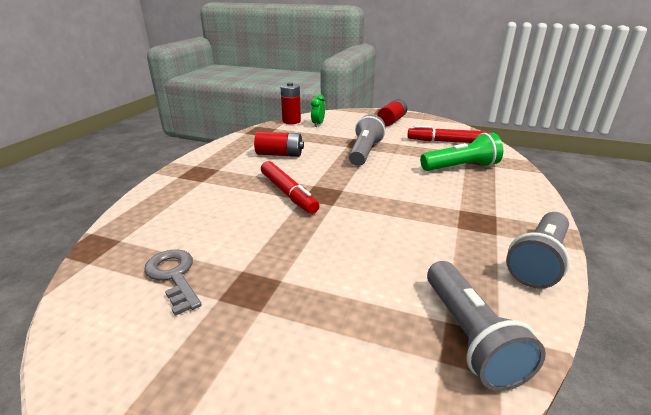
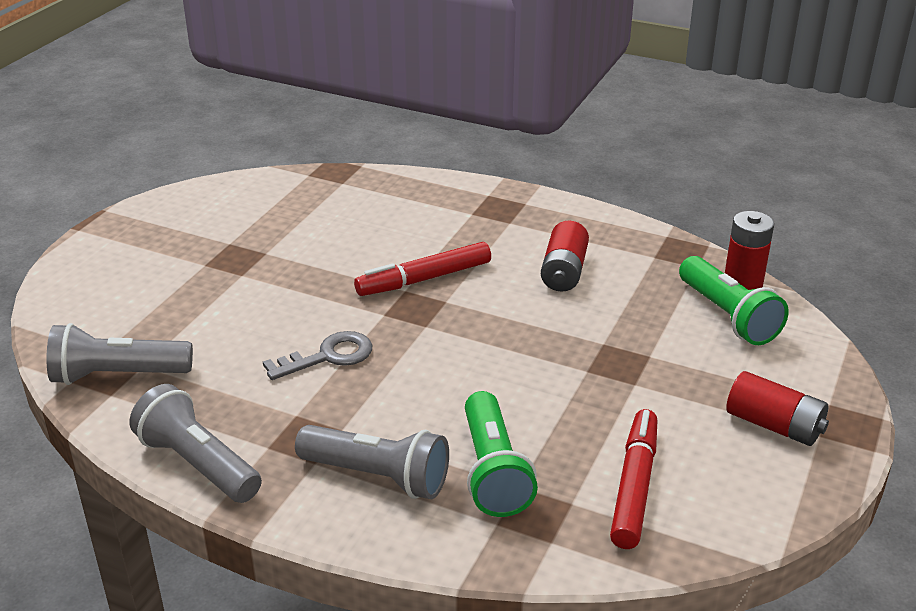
camera: 95 degrees right, 5 degrees up
grey key [144,249,202,316] -> grey key moved to [263,331,372,380]
green clock [311,95,325,127] -> green flashlight [679,256,789,345]
grey flashlight [349,114,385,166] -> grey flashlight moved to [295,425,449,499]

